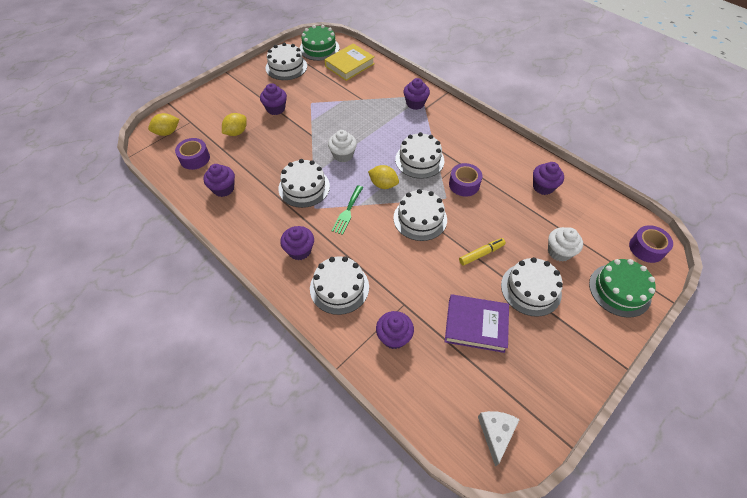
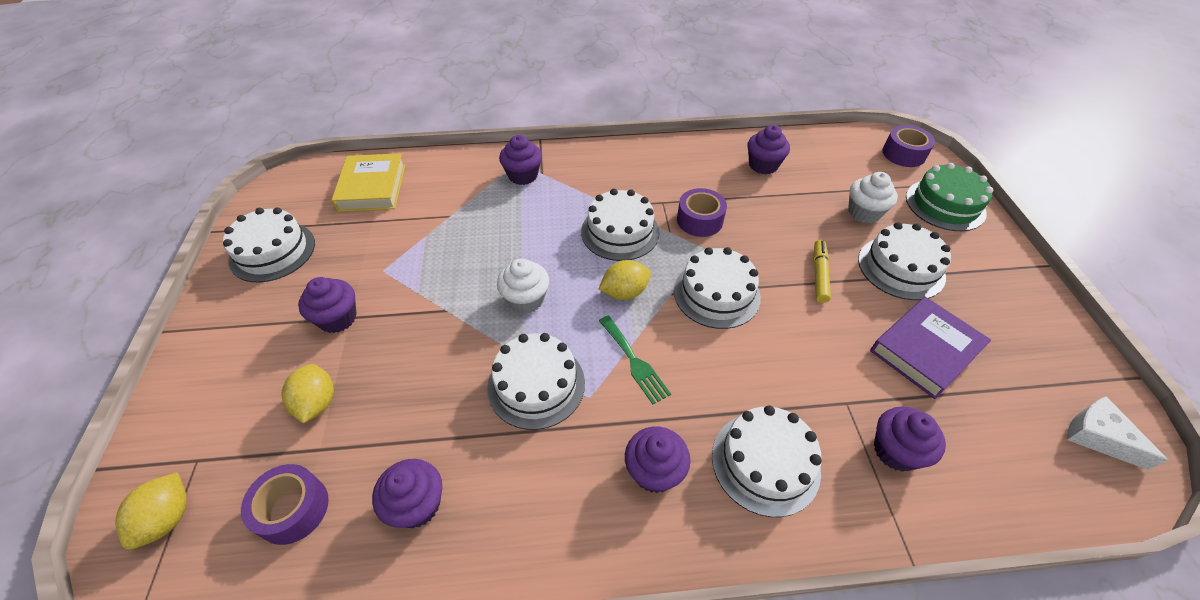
camera: 50 degrees left, 5 degrees down
green cake [300,25,340,61] -> none

